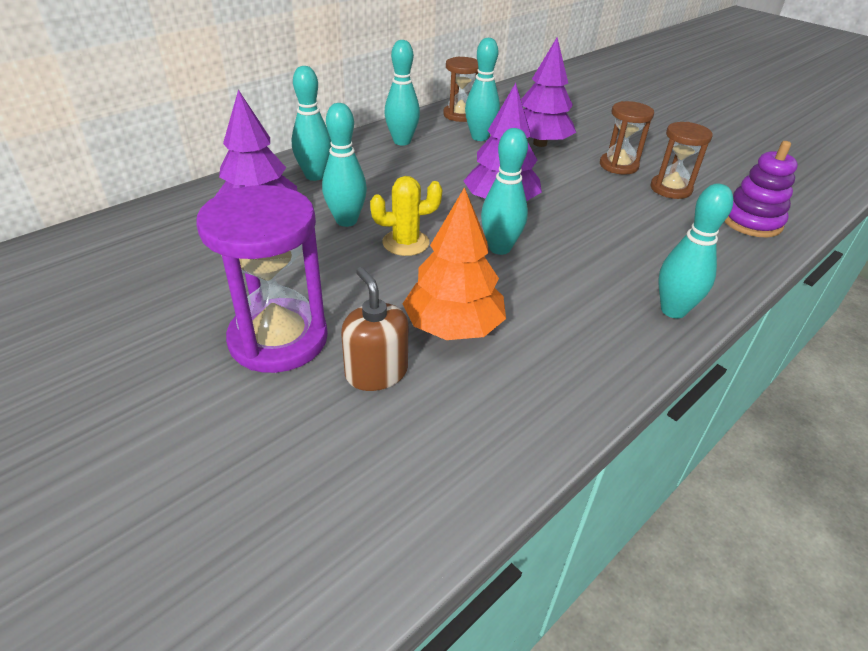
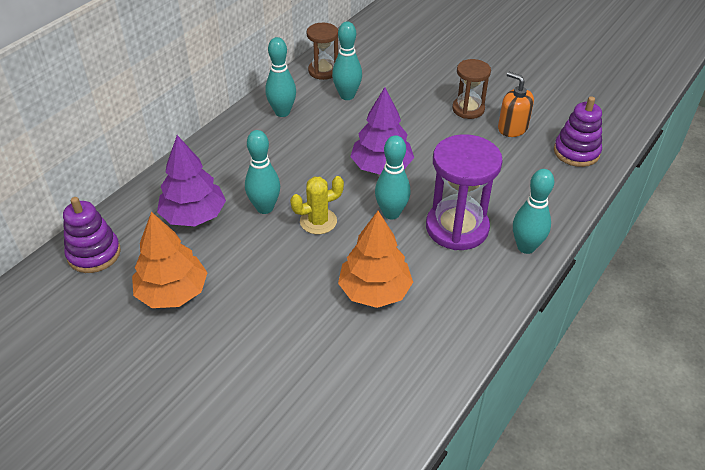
camera: 10 degrees left, 5 degrees up
purple hourglass [196,185,328,373] -> purple hourglass moved to [426,134,503,250]
turquoise bowling pin [292,66,332,181] -> none
brown soap dispenser [341,267,408,391] -> none
purple tree [521,38,576,147] -> none
brown hourglass [650,122,713,199] -> orange soap dispenser [498,72,534,137]
none -> purple stacking toy [63,197,121,273]
none -> orange tree [132,212,208,308]

